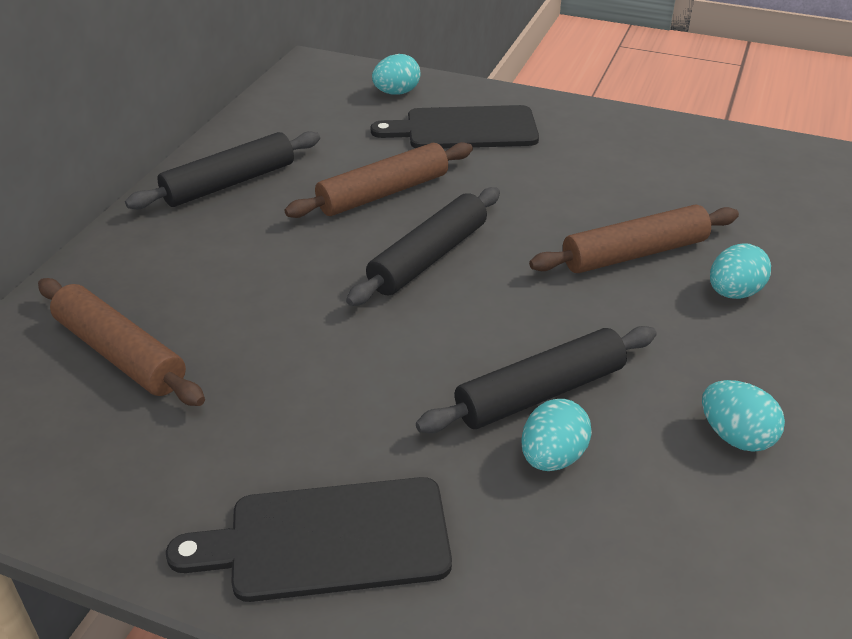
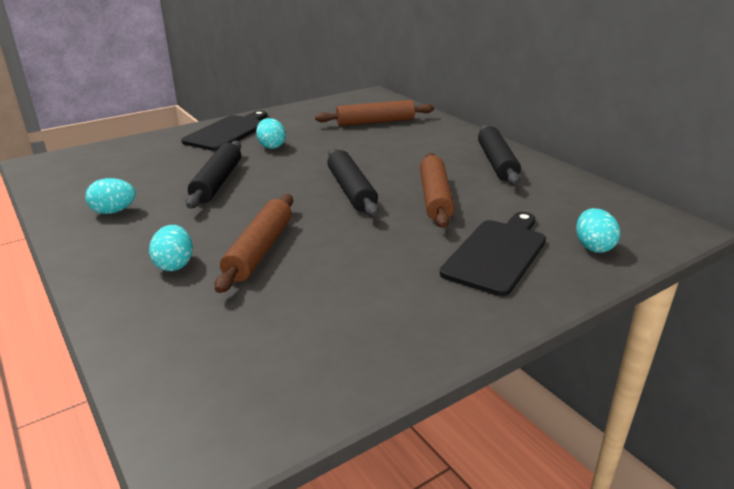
camera: 125 degrees right, 10 degrees down
turquoise egg [521,399,592,471] -> turquoise egg moved to [256,118,286,149]

